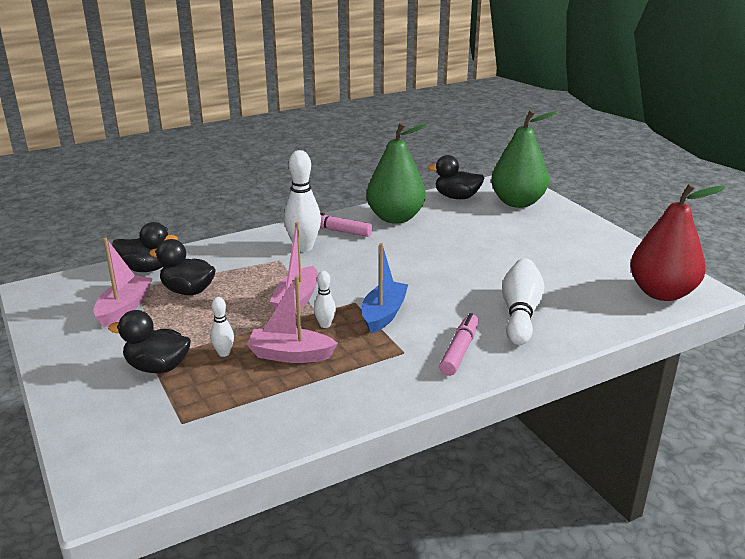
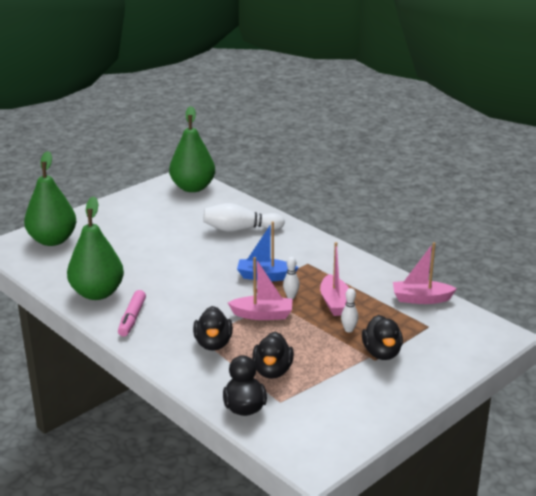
camera: 105 degrees left, 0 degrees up
pink boat [93,238,153,327] -> pink boat moved to [393,242,457,304]
white bowling pin [284,150,321,252] -> none
black duck [428,155,484,199] -> black duck moved to [193,306,233,351]
pink marker [439,313,479,376] -> none
red pear [630,184,725,301] -> green pear [169,106,215,192]

